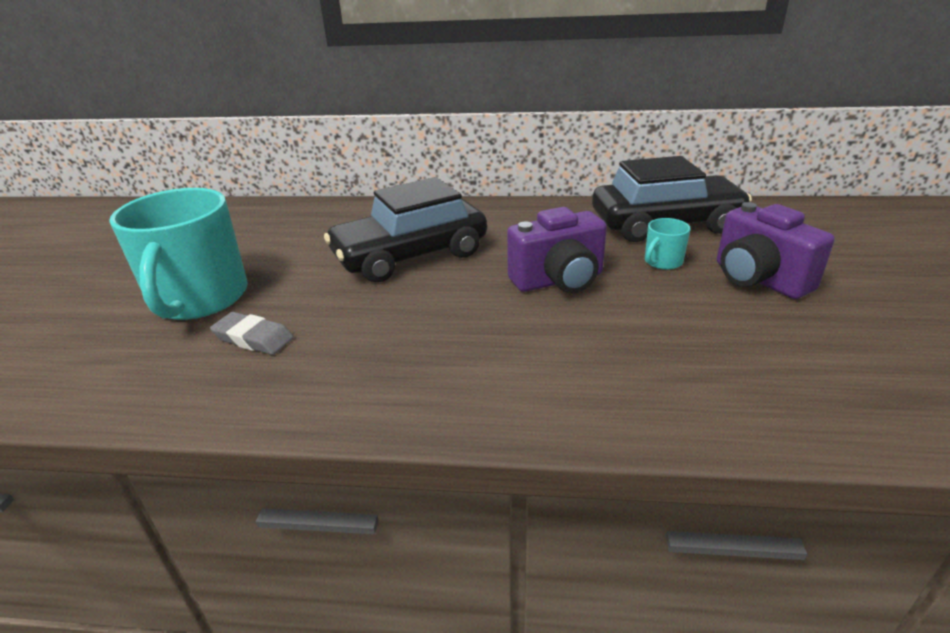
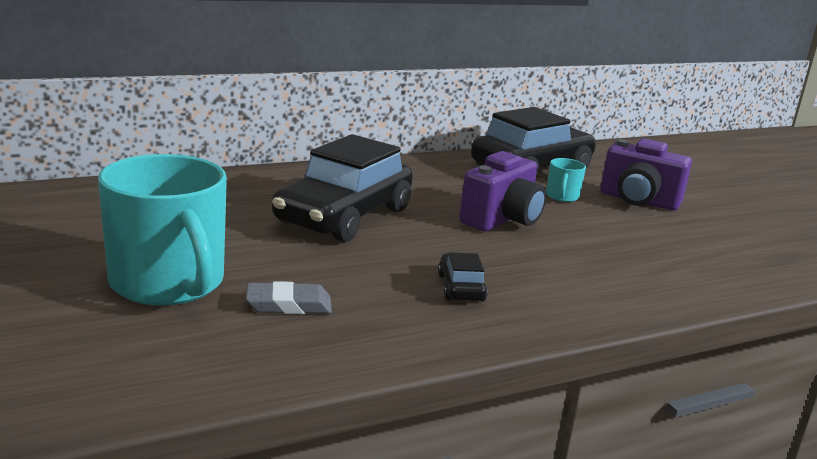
camera: 35 degrees left, 10 degrees down
none -> black car [438,252,488,301]

